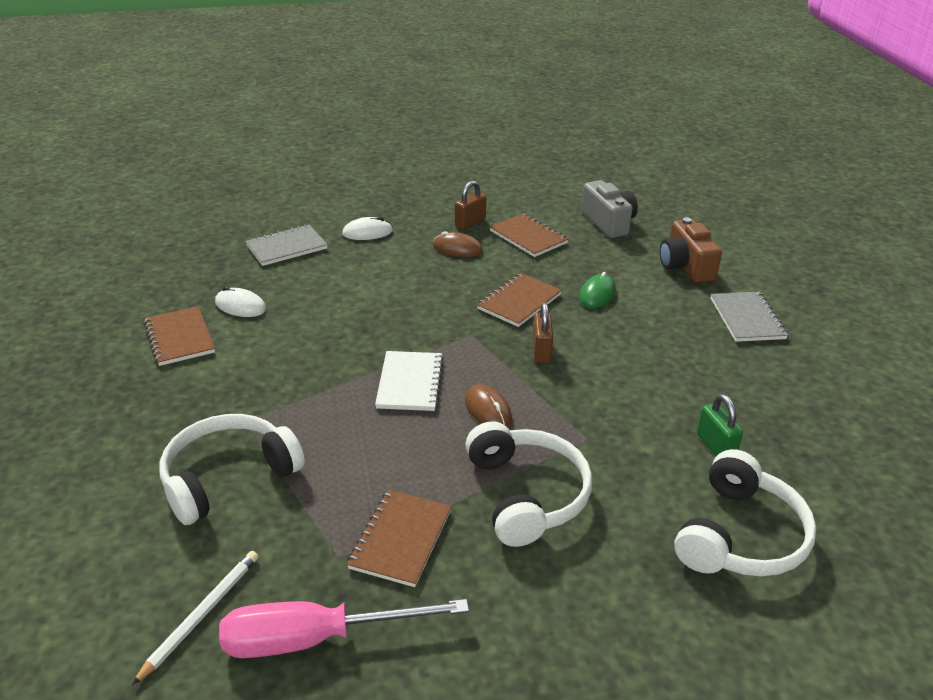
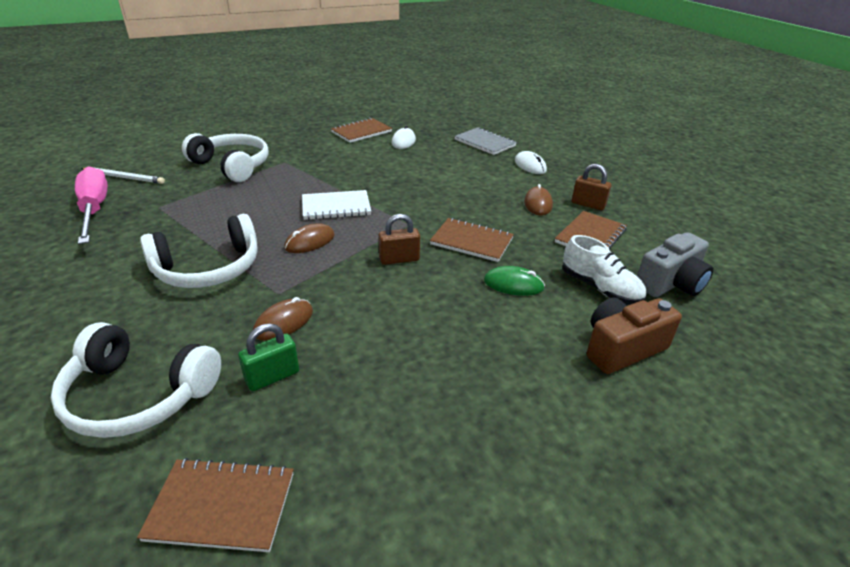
camera: 75 degrees right, 0 degrees up
brown notebook [347,490,452,587] -> brown notebook moved to [137,458,294,552]
grey notebook [711,292,788,342] -> none
none -> brown mouse [253,297,313,341]
none -> white shoe [562,235,646,304]

